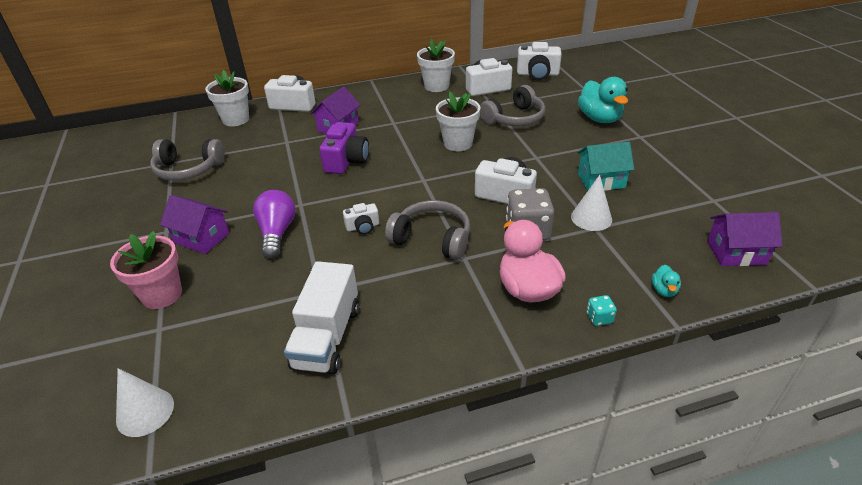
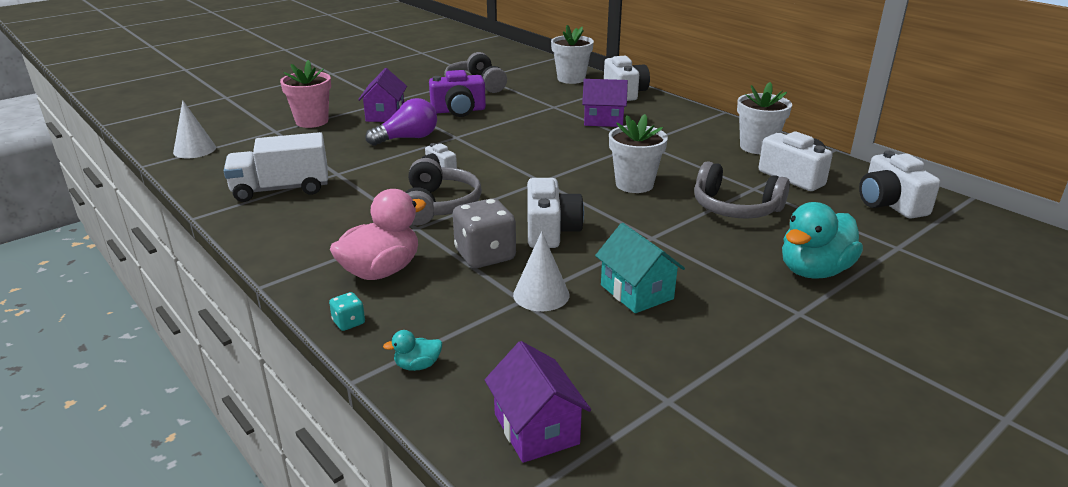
camera: 65 degrees right, 10 degrees down
purple camera [320,122,369,174] -> purple camera moved to [429,70,486,117]

